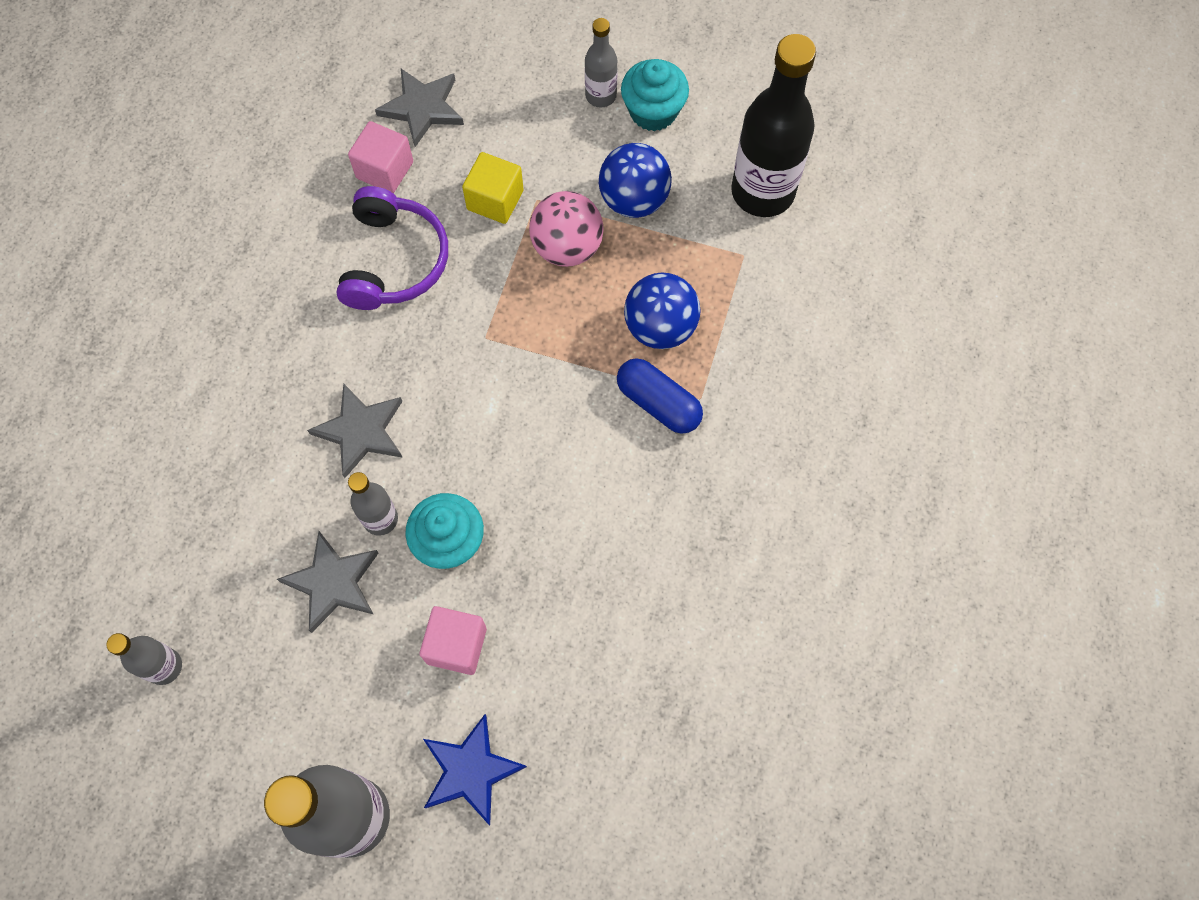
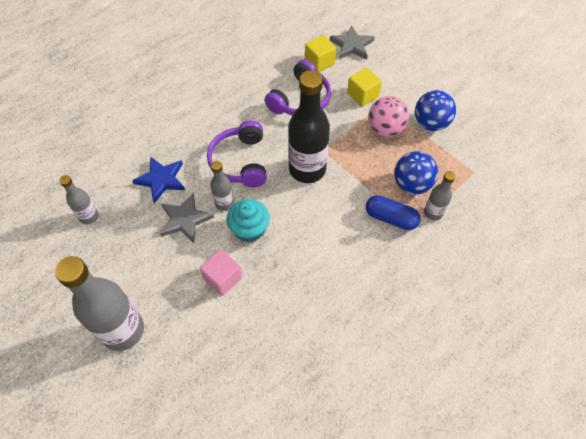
camera: 30 degrees right, 10 degrees down
grey star [307,384,403,478] -> purple headphones [207,121,267,187]
pink cube [348,121,413,193] -> yellow cube [305,35,336,72]
blue star [423,714,527,825] -> blue star moved to [132,156,185,203]
grey bottle [585,18,618,107] -> grey bottle moved to [424,171,456,220]
blue capsule [617,358,703,434] -> blue capsule turned 45 degrees counterclockwise [366,195,421,230]
turquoise cupcake [621,59,689,131] -> none
black bottle [731,34,816,217] -> black bottle moved to [288,70,330,183]

